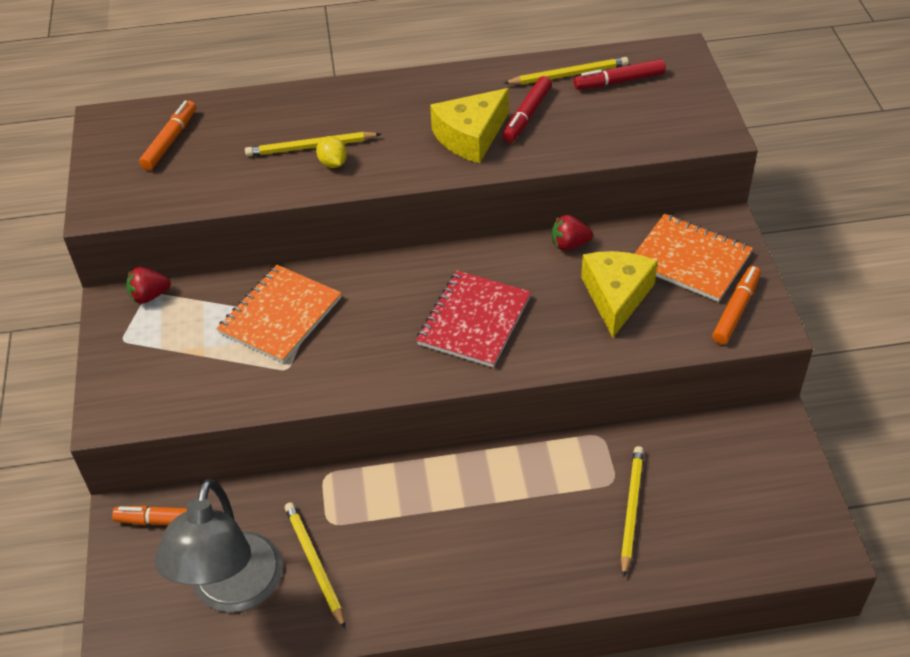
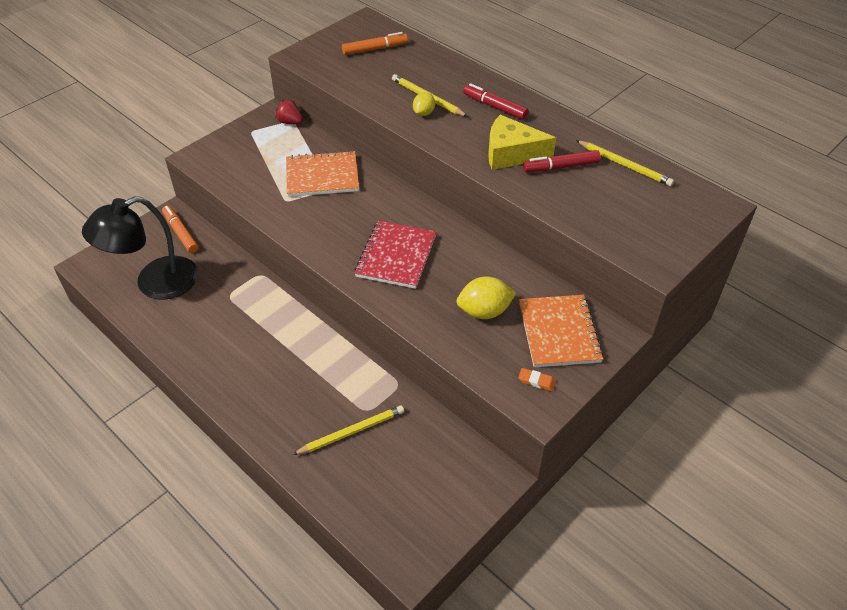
camera: 50 degrees right, 0 degrees up
grey lamp [155,479,283,612] -> black lamp [82,196,198,300]
yellow pencil [285,502,345,629] -> none
red notebook [416,271,531,367] -> red notebook turned 60 degrees counterclockwise [354,221,436,289]
red strawberry [552,215,593,250] -> none
red marker [574,59,666,90] -> red marker moved to [463,83,528,120]
yellow cheese [581,251,658,338] -> yellow lemon [456,276,516,319]
orange marker [712,266,761,344] -> orange eraser [518,368,556,391]

